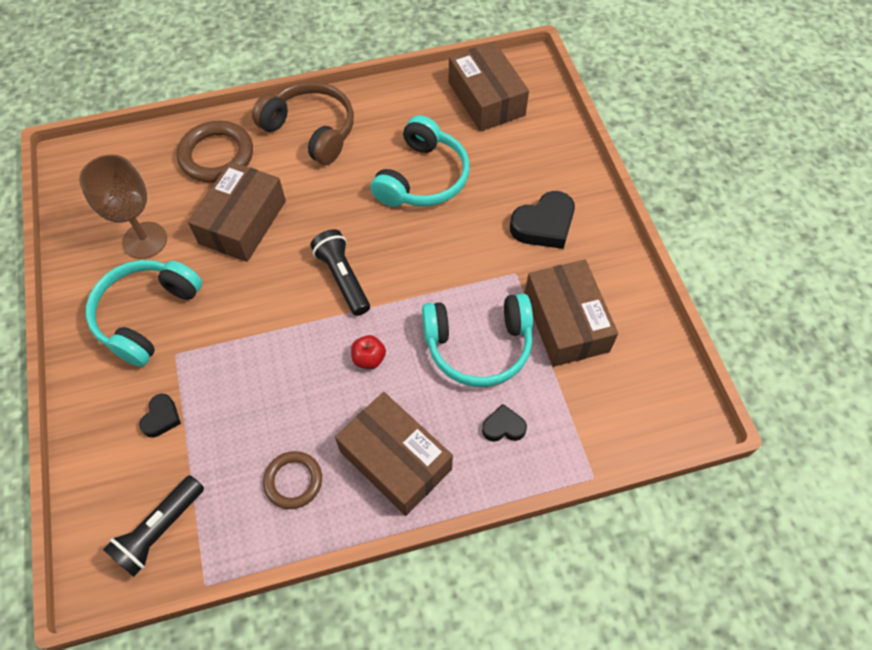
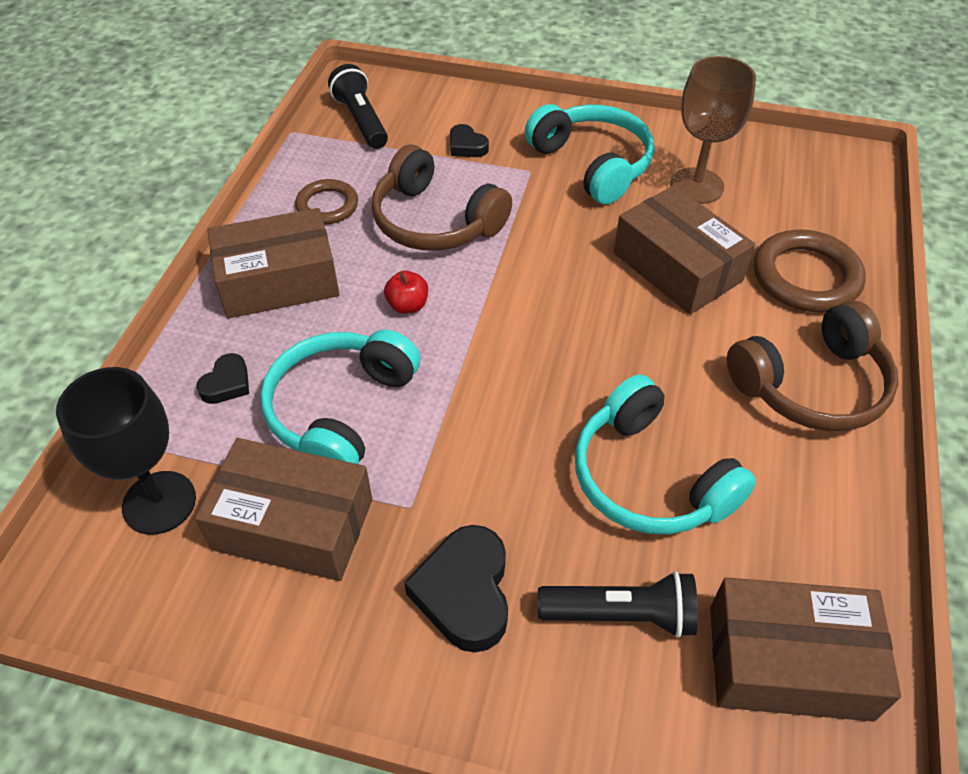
camera: 120 degrees right, 10 degrees down
black flashlight [310,229,370,316] -> black flashlight moved to [538,571,698,638]
none -> black goblet [56,367,196,535]
none -> brown headphones [371,145,512,251]

